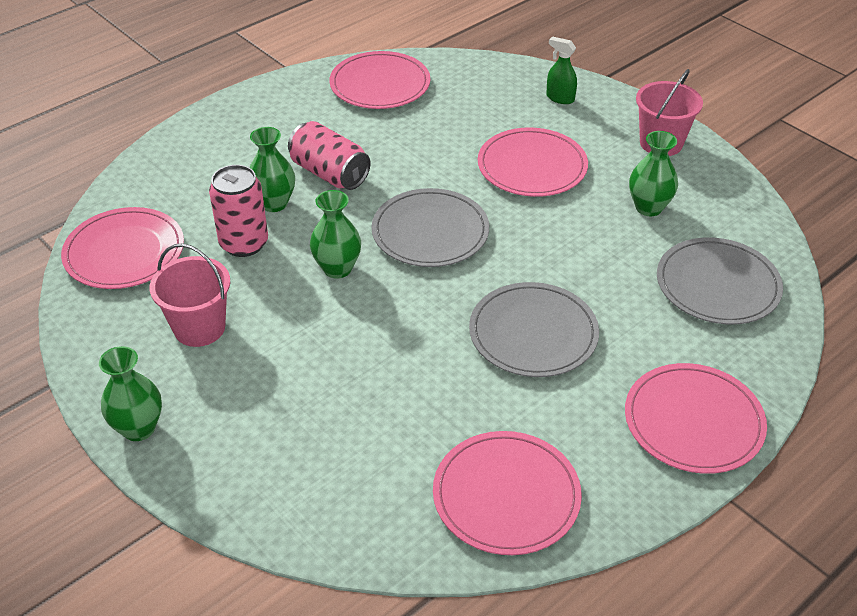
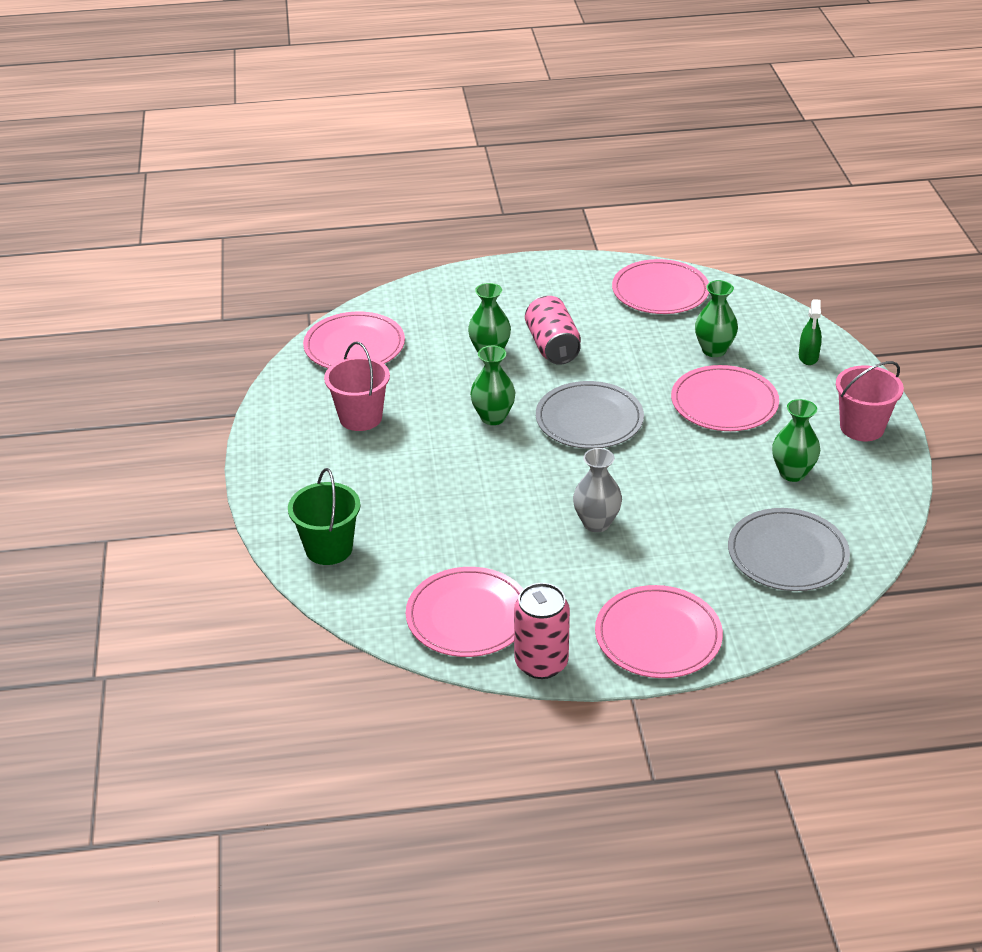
camera: 35 degrees right, 5 degrees down
green vase [99,346,162,441] -> green vase moved to [695,280,738,357]
pink can [209,165,268,257] -> pink can moved to [514,583,570,679]
grey plate [469,282,599,377] -> grey vase [573,448,622,532]
green spray bottle [546,36,577,104] -> green spray bottle turned 150 degrees counterclockwise [799,299,822,365]
none -> green bucket [288,468,360,565]

